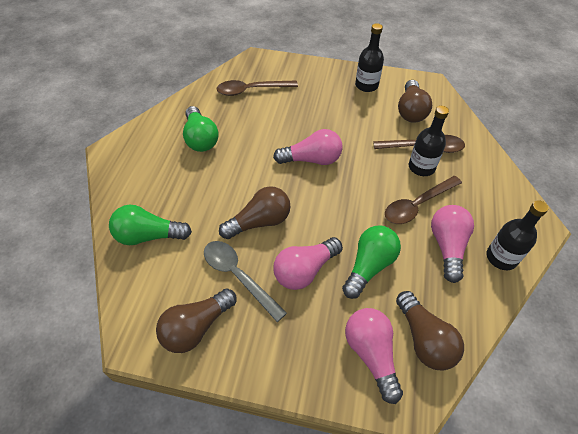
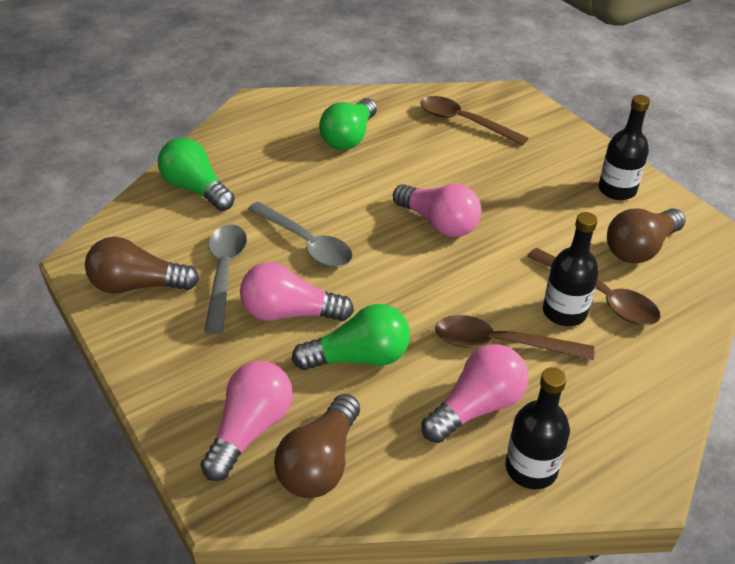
camera: 45 degrees right, 10 degrees down
brown light bulb [219,186,290,239] -> grey spoon [248,201,353,268]

